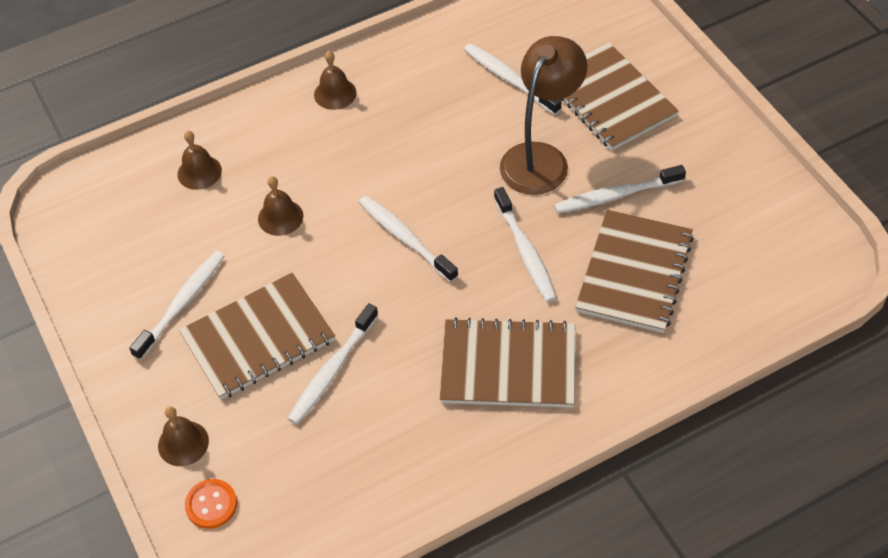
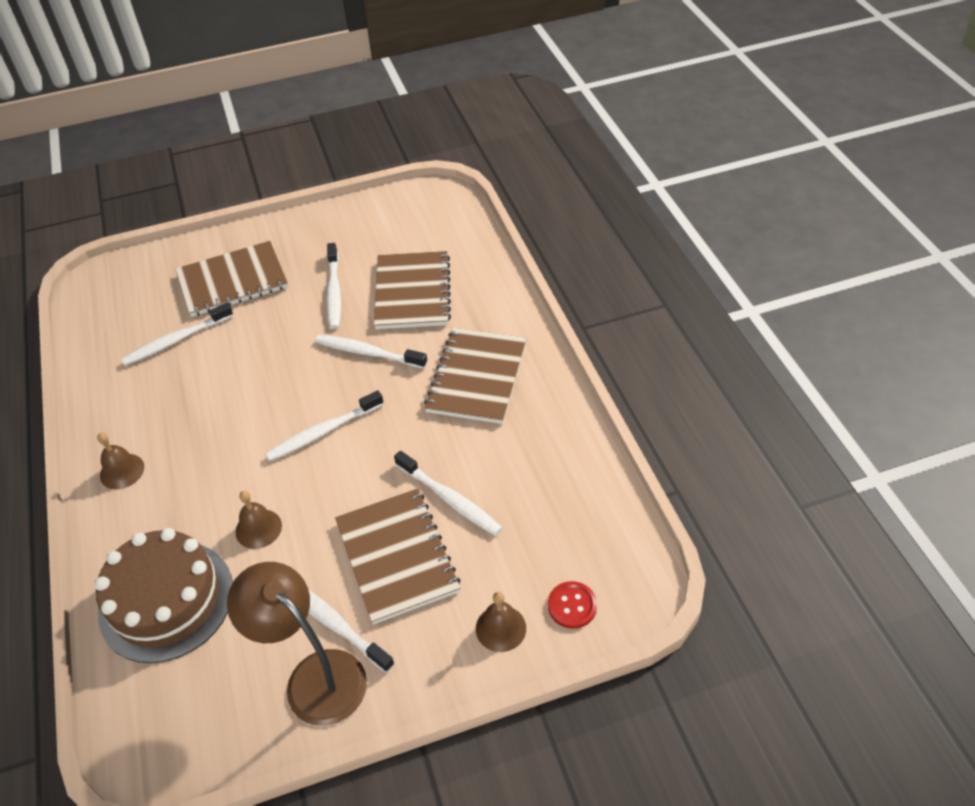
camera: 80 degrees left, 5 degrees down
brown bell [178,131,222,190] -> brown cake [94,528,233,663]
orange button [185,479,237,529] -> red button [548,581,597,629]
white toothbrush [494,187,557,302] -> white toothbrush turned 150 degrees counterclockwise [315,335,427,369]
brown lamp [500,36,587,195] -> brown lamp moved to [227,562,367,726]
brown notebook [575,210,694,333] -> brown notebook turned 60 degrees clockwise [374,251,451,329]

